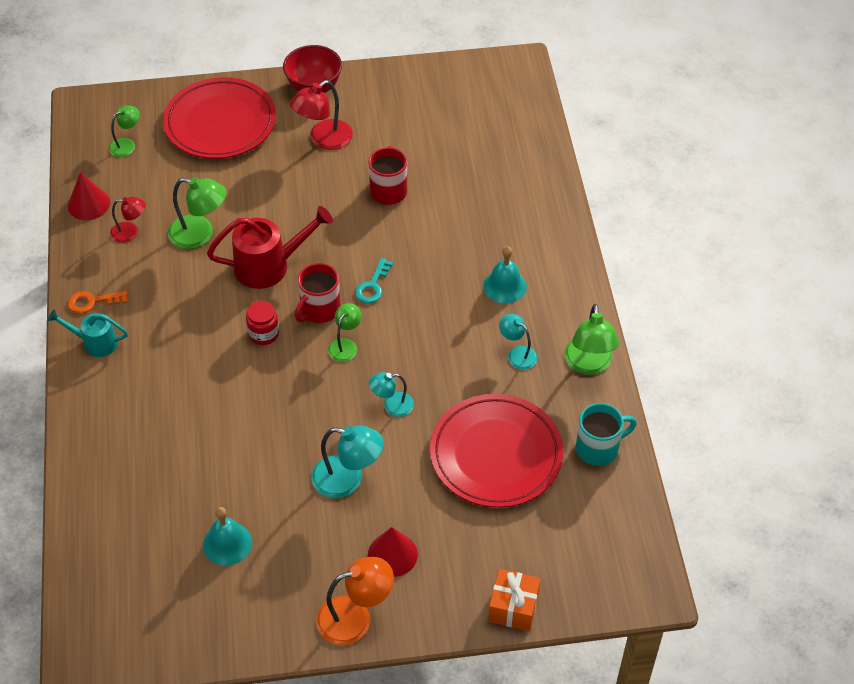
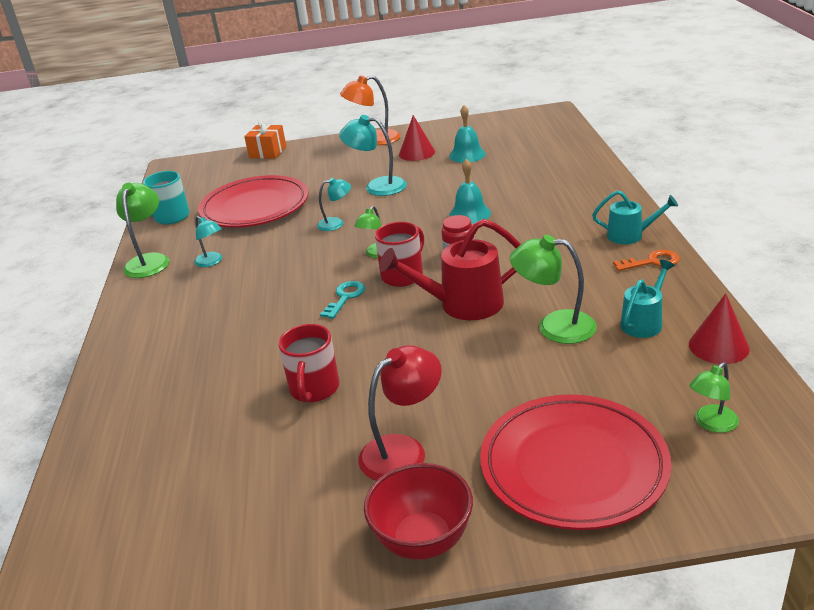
camera: 175 degrees left, 20 degrees down
red lamp [110,197,145,243] -> turquoise watering can [620,260,675,338]
red cone [368,527,418,577] -> red cone moved to [399,115,435,161]
turquoise bell [483,246,527,303] -> turquoise bell moved to [449,159,491,224]

